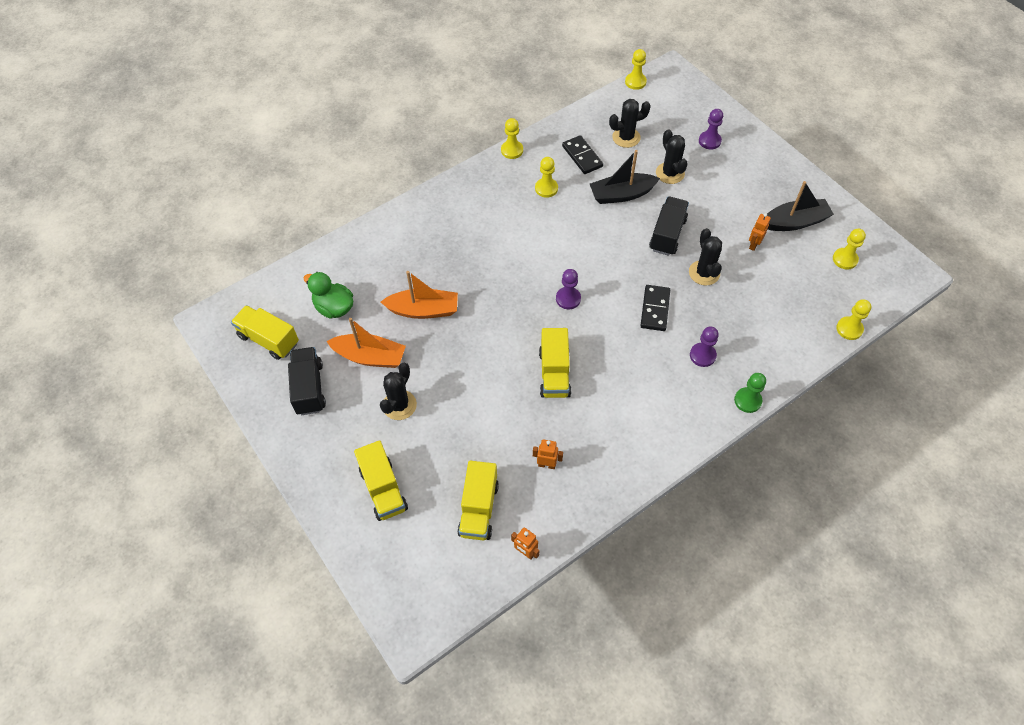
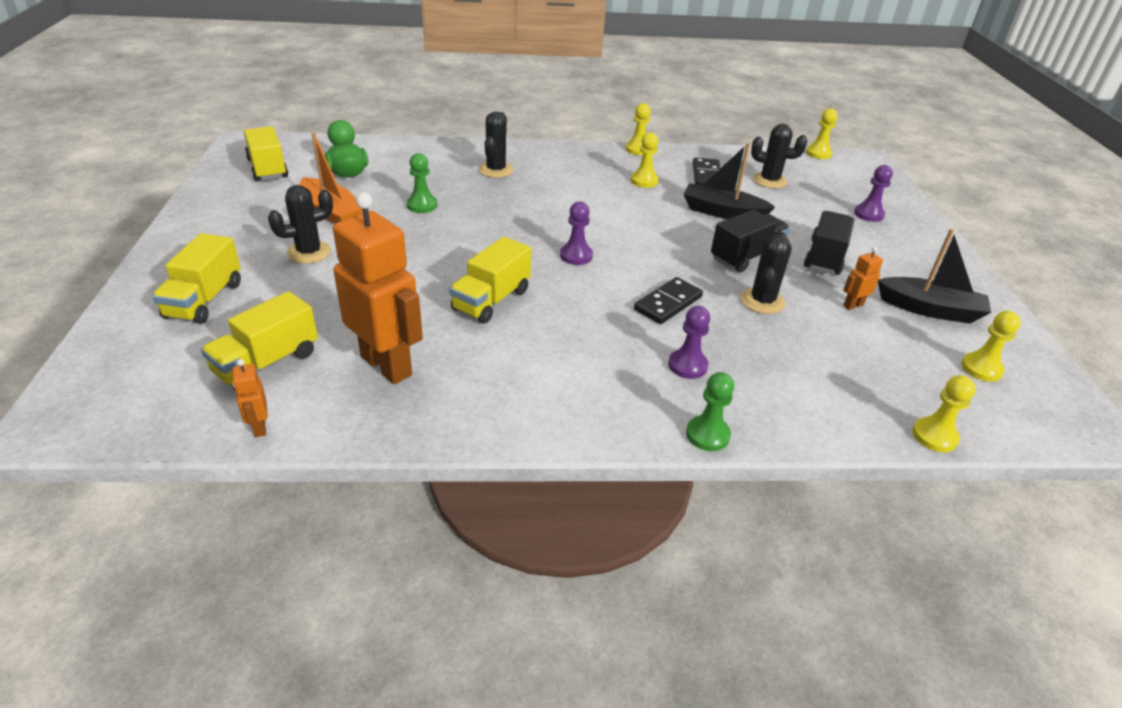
camera: 30 degrees right, 20 degrees down
black truck [288,347,326,415] -> black truck moved to [804,211,855,275]
orange boat [381,271,458,319] -> green pawn [407,153,437,213]
orange robot [533,439,563,469] -> orange robot [333,192,423,384], size x2.39
black cactus [656,129,688,184] -> black cactus moved to [479,112,514,178]

